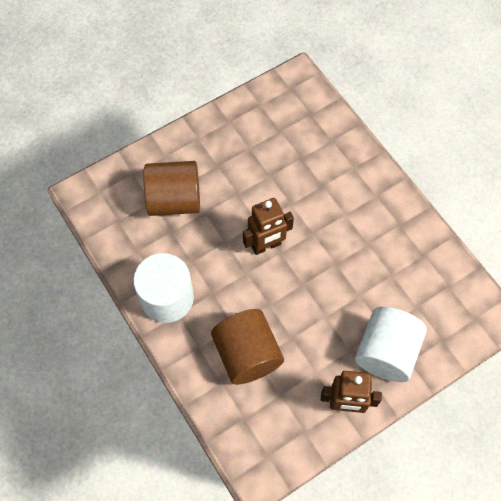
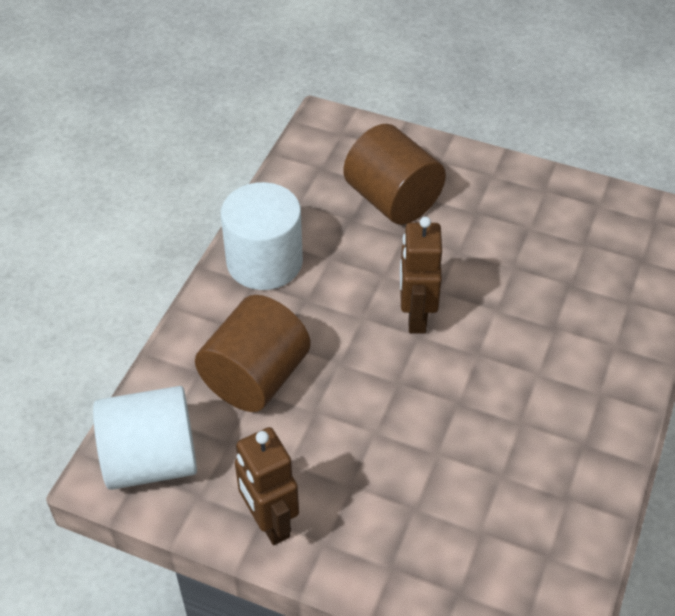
camera: 55 degrees right, 15 degrees down
brown robot [243,198,294,255] -> brown robot turned 60 degrees clockwise [400,217,442,334]
white cylinder [355,307,427,382] -> white cylinder moved to [93,386,197,490]

